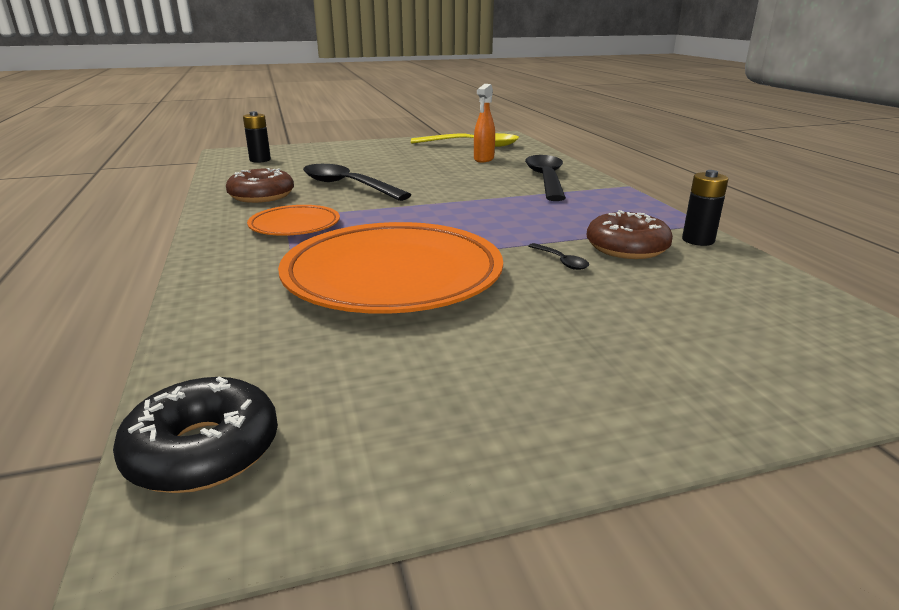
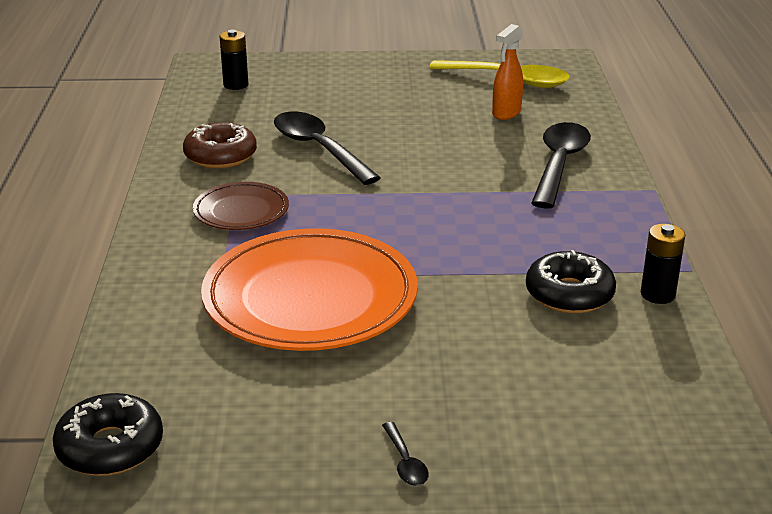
camera: 15 degrees right, 5 degrees up
orange plate [247,205,340,236] -> brown plate [193,182,289,230]
black spoon [528,243,589,270] -> black spoon moved to [382,422,429,486]
brown donut [586,210,673,259] -> black donut [526,250,616,313]

